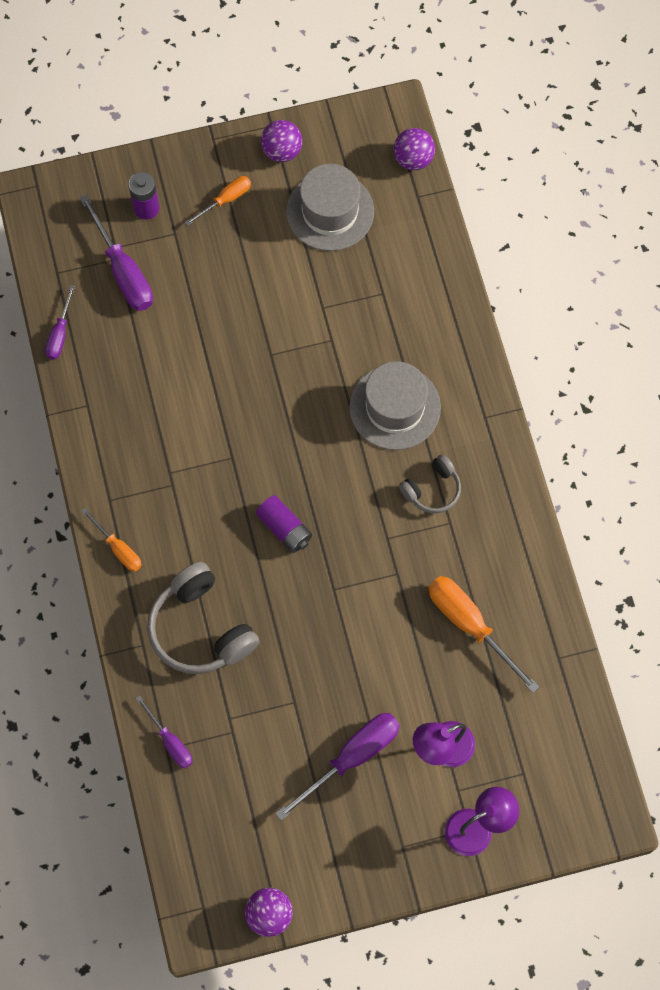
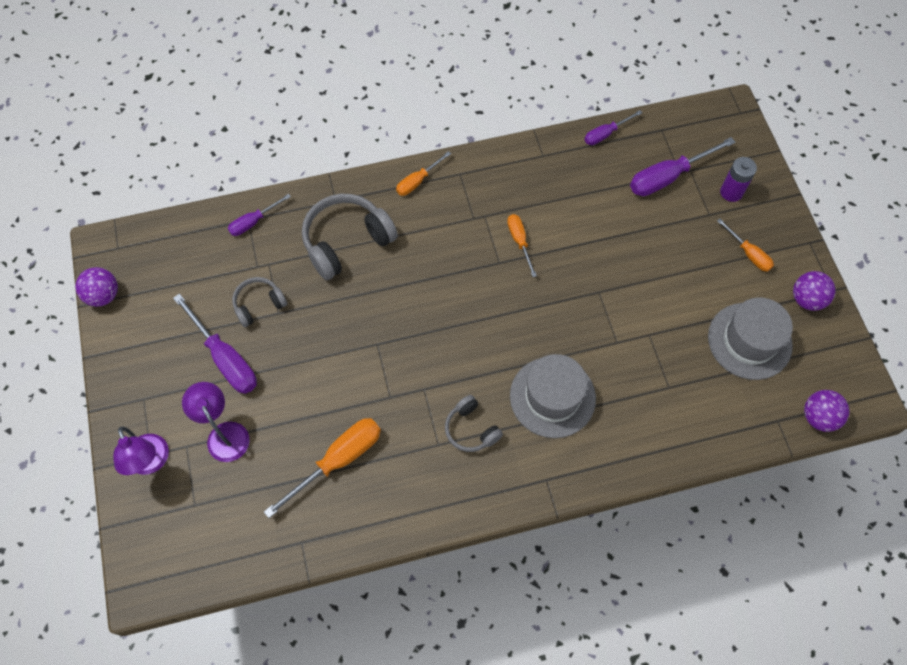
camera: 90 degrees right, 5 degrees down
purple screwdriver [45,285,75,359] -> purple screwdriver turned 45 degrees counterclockwise [585,110,642,145]
purple battery [256,495,312,553] -> none
none -> grey headphones [232,277,287,327]
none -> orange screwdriver [507,214,537,277]

